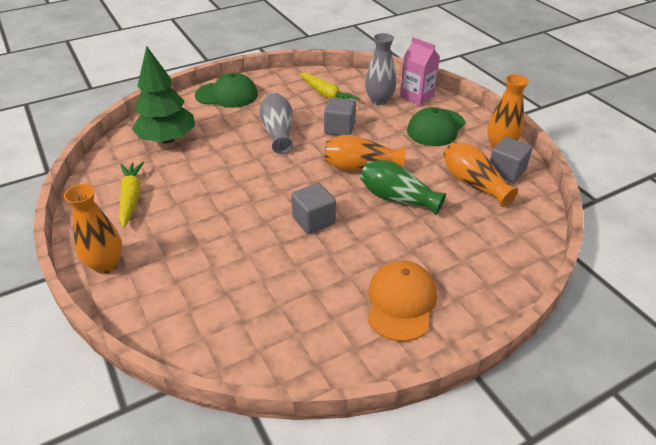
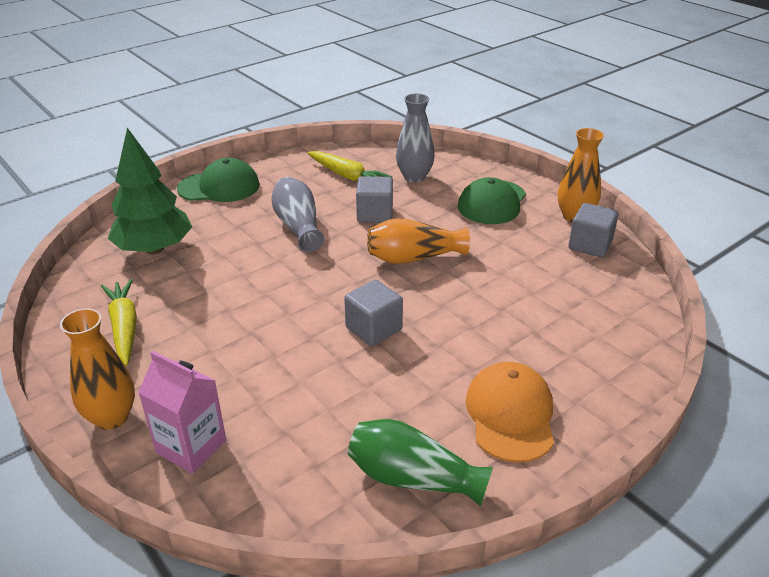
camera: 10 degrees left, 5 degrees down
green vase [360,160,446,215] -> green vase moved to [348,419,493,506]
pink carton [400,37,440,105] -> pink carton moved to [138,351,226,474]
orange vase [443,142,518,207] -> none

